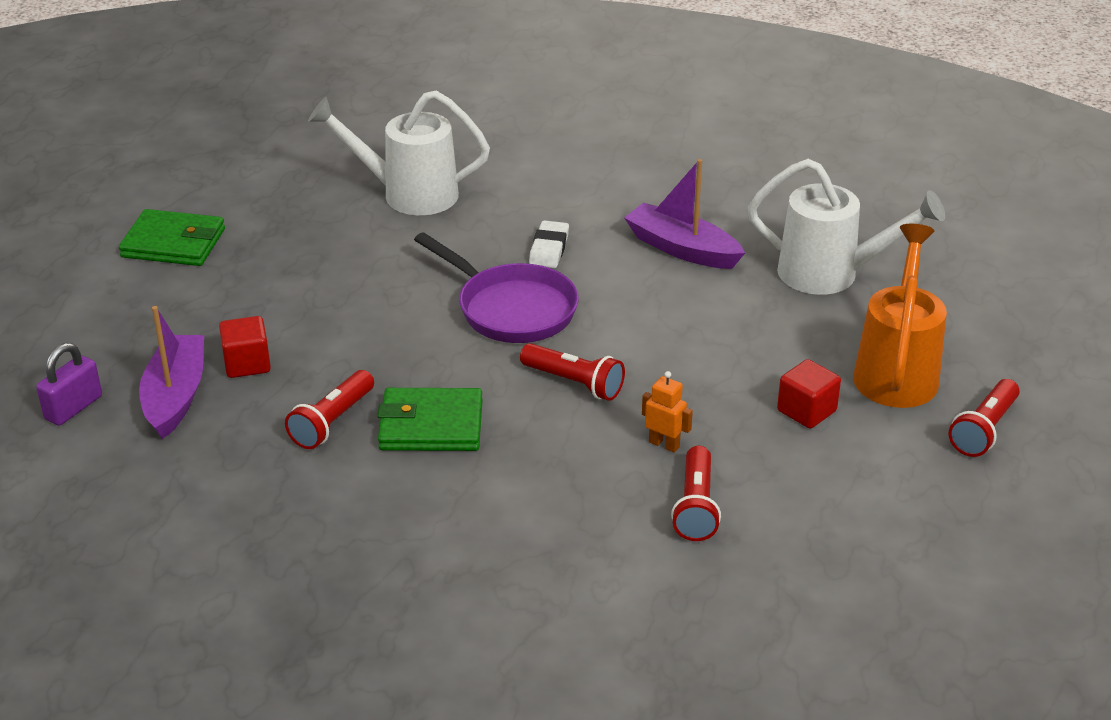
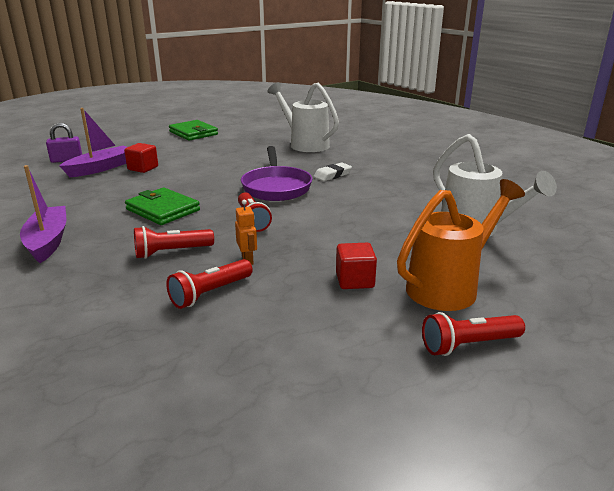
camera: 40 degrees right, 10 degrees down
red flashlight [285,370,374,449] -> red flashlight moved to [134,226,214,259]
purple boat [624,159,745,269] -> purple boat moved to [20,165,66,263]

